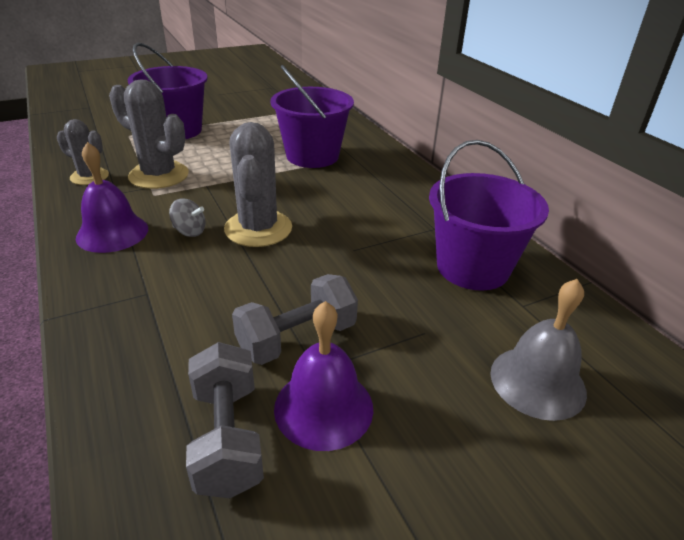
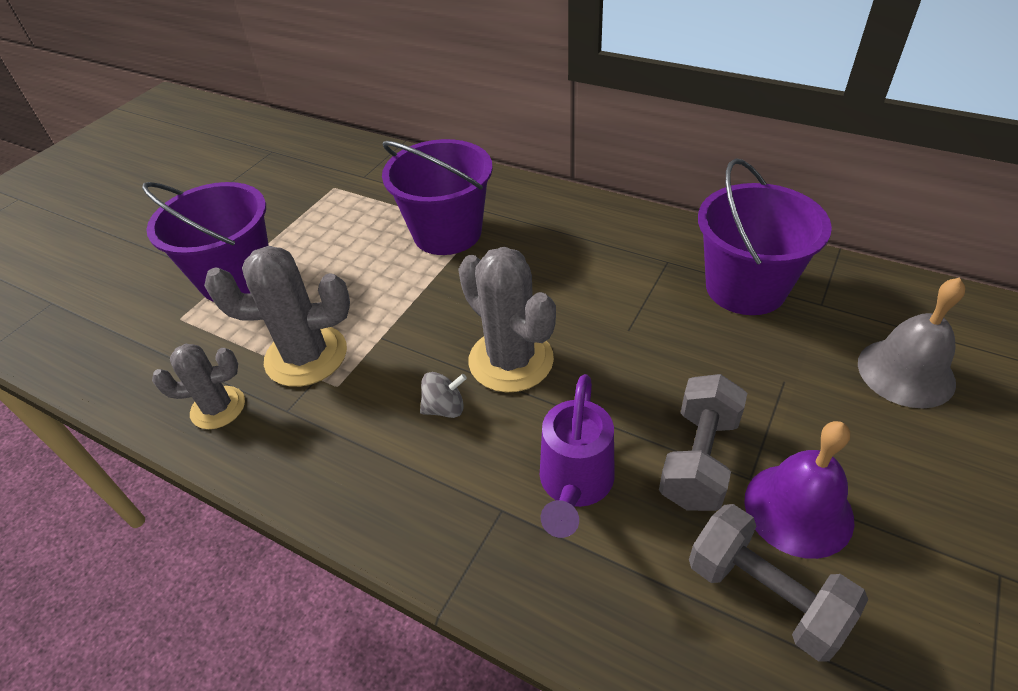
camera: 30 degrees left, 10 degrees up
purple bell [76,142,148,253] -> none
none -> purple watering can [540,374,615,538]

